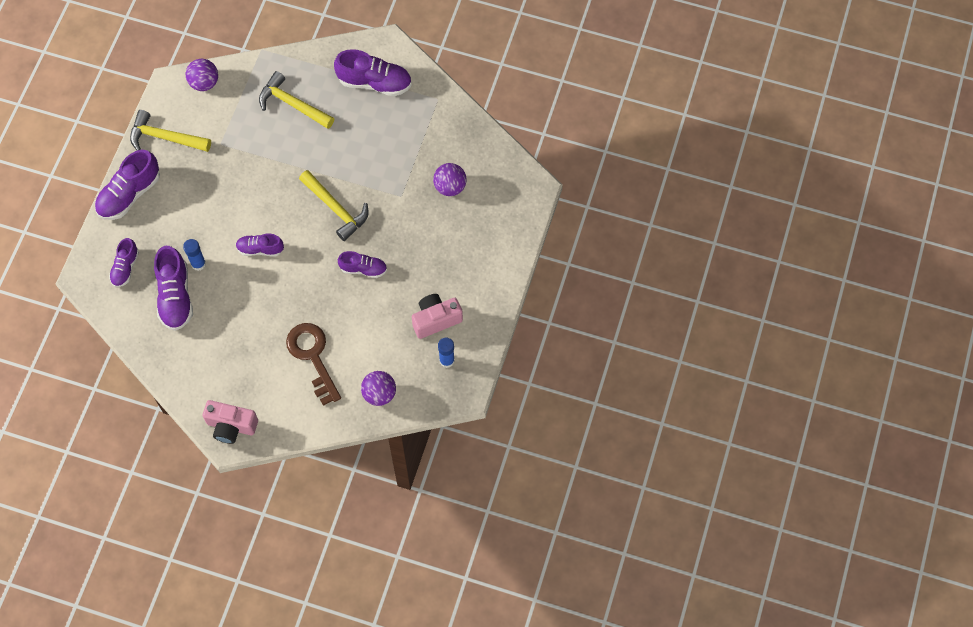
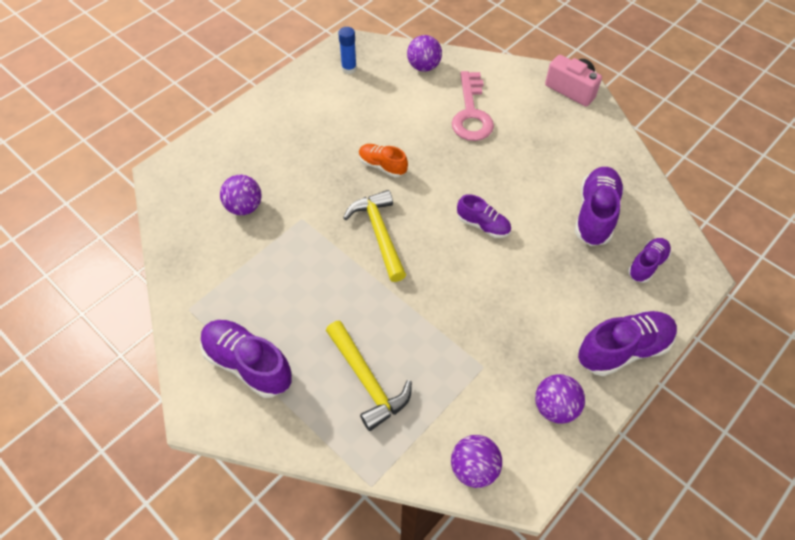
camera: 155 degrees left, 10 degrees down
yellow hammer [130,110,211,152] -> purple ball [535,374,585,423]
blue glue stick [183,239,206,271] -> none
brown key [286,323,341,406] -> pink key [452,71,494,141]
purple shoe [338,251,387,278] -> orange shoe [359,144,408,178]
pink camera [412,294,463,339] -> none

